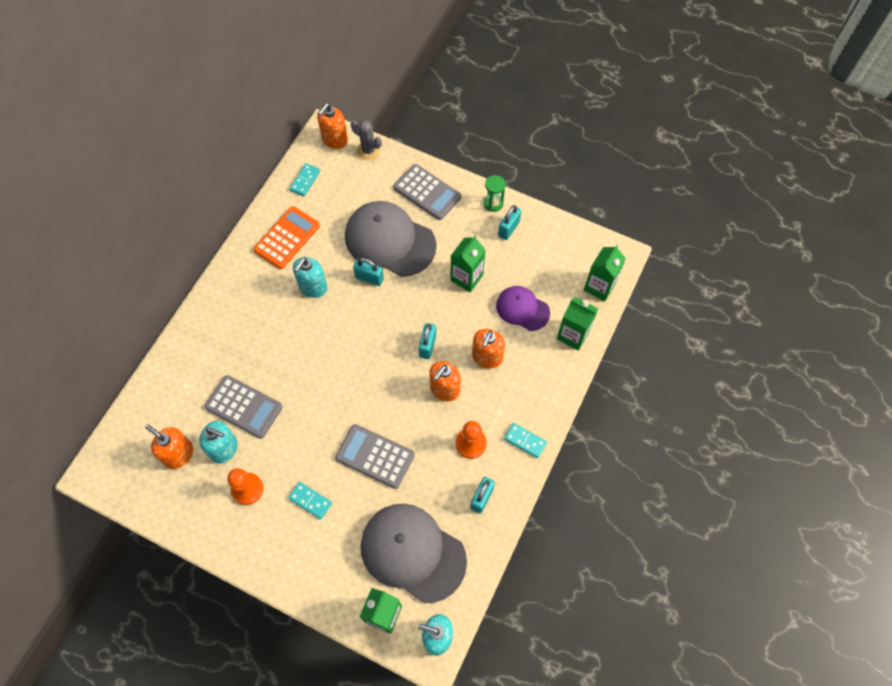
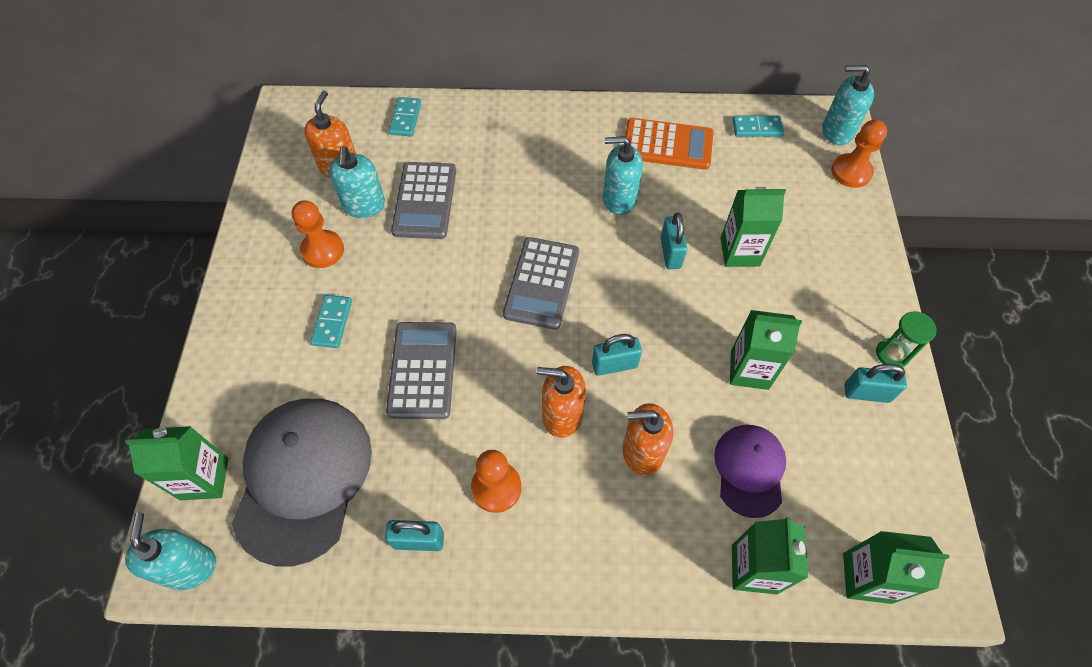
camera: 65 degrees right, 5 degrees down
orange soap dispenser [317,103,348,149] -> turquoise soap dispenser [822,65,874,145]
grey cap [345,201,437,277] -> green carton [721,187,786,267]
grey cactus [351,120,382,160] -> orange pawn [831,119,887,188]
grey calculator [393,164,461,220] -> grey calculator moved to [503,237,579,330]
turquoise domino [504,423,547,458] -> turquoise domino moved to [389,97,421,136]

